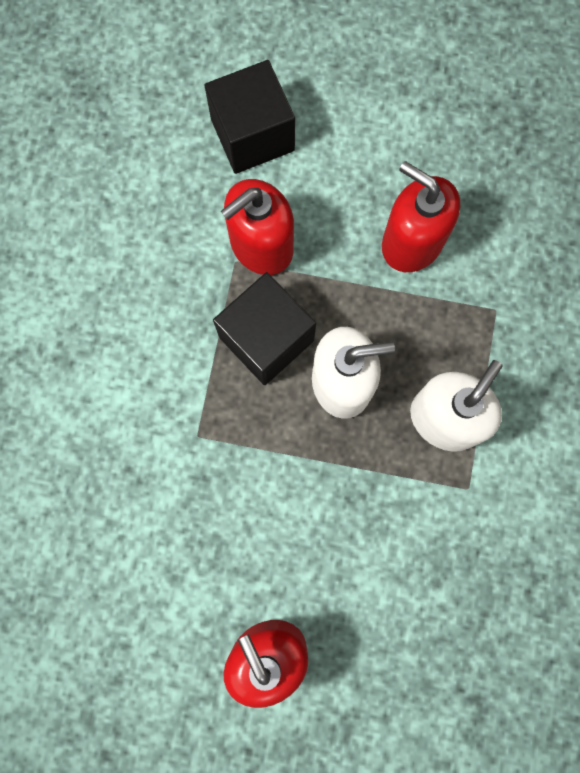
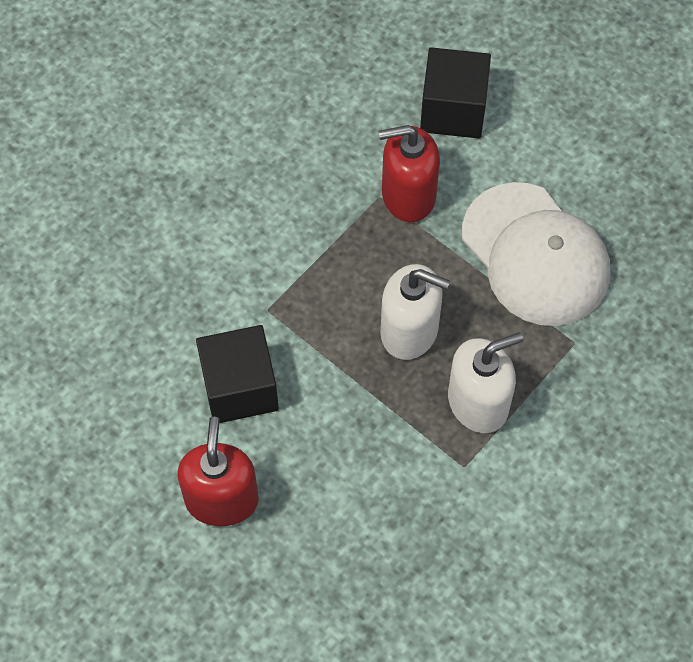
camera: 30 degrees right, 15 degrees down
black cube [213,272,316,385] -> black cube moved to [196,325,279,423]
red soap dispenser [382,161,460,272] -> white cap [462,182,610,326]

